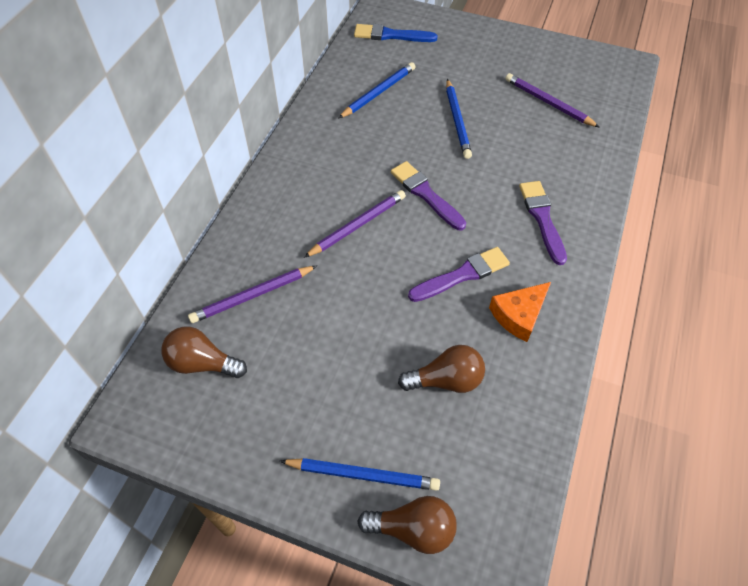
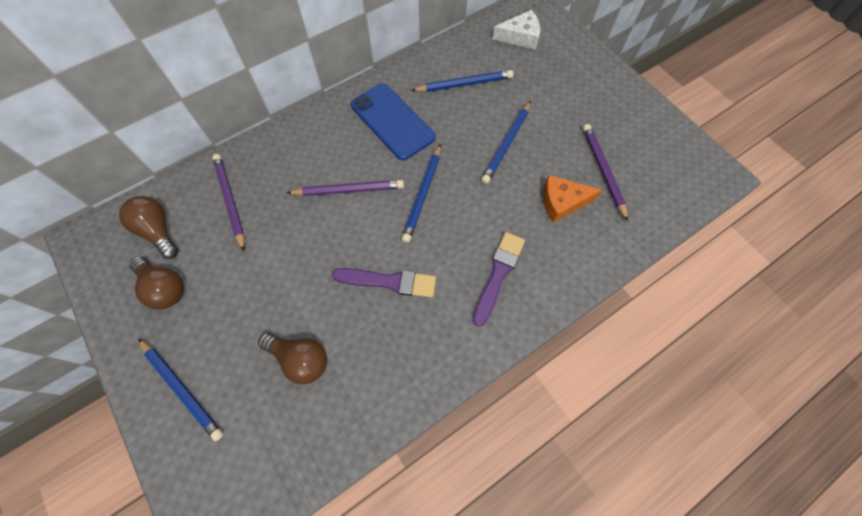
camera: 35 degrees right, 10 degrees up
purple pencil [188,266,317,323] -> purple pencil turned 60 degrees clockwise [212,154,245,251]
blue brush [354,24,438,42] -> white cheese [492,10,540,50]
brown light bulb [357,496,457,554] -> brown light bulb moved to [129,256,184,309]
purple brush [391,161,466,230] -> blue pencil [402,144,441,243]
orange cheese [489,282,551,342] -> orange cheese moved to [543,175,602,223]
none -> blue phone [351,83,435,160]

